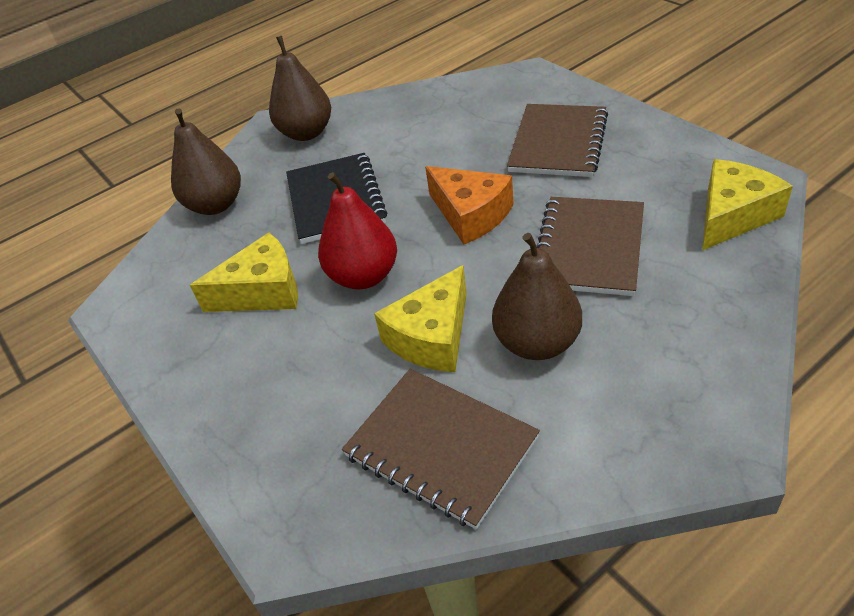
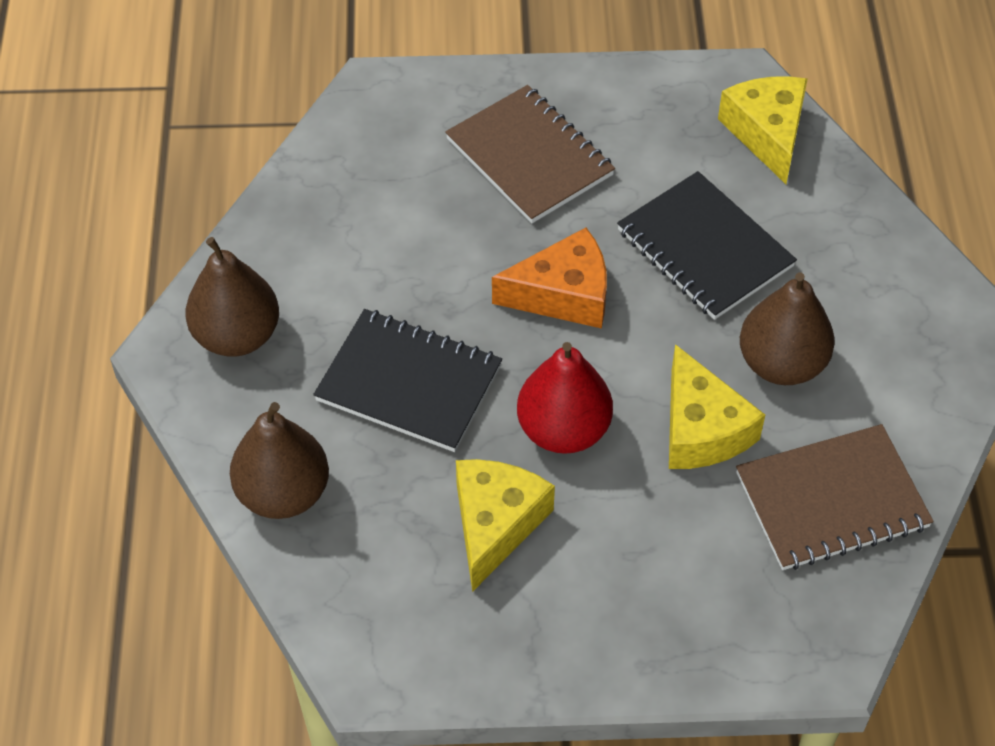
camera: 60 degrees left, 10 degrees up
brown notebook [536,197,644,296] -> black notebook [617,171,797,320]

